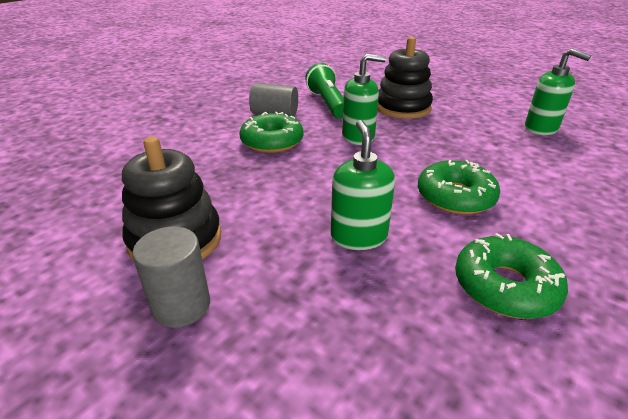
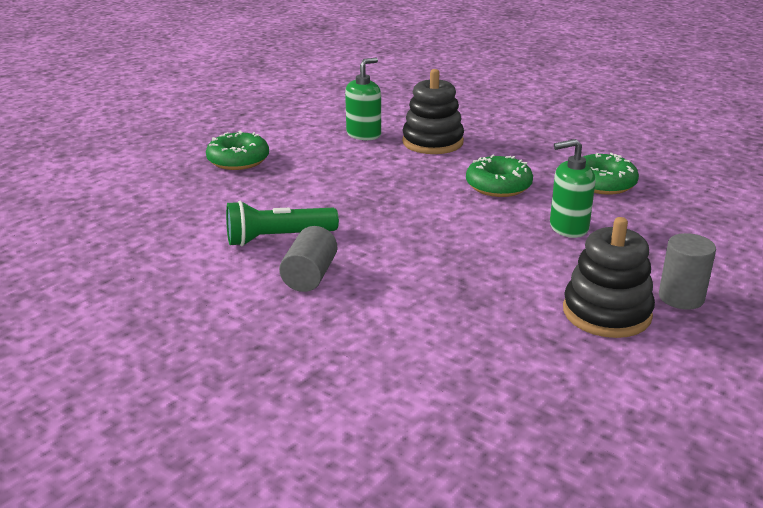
camera: 90 degrees left, 5 degrees down
green donut [239,112,303,153] -> green donut moved to [206,131,269,170]
green soap dispenser [342,54,386,145] -> none
black stacking toy [377,37,433,119] -> black stacking toy moved to [402,69,464,154]

